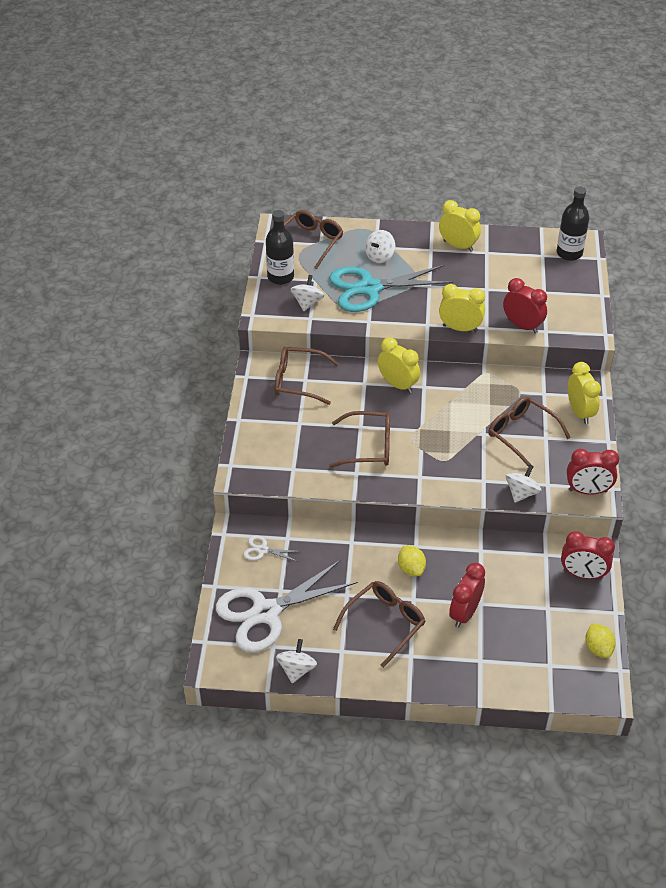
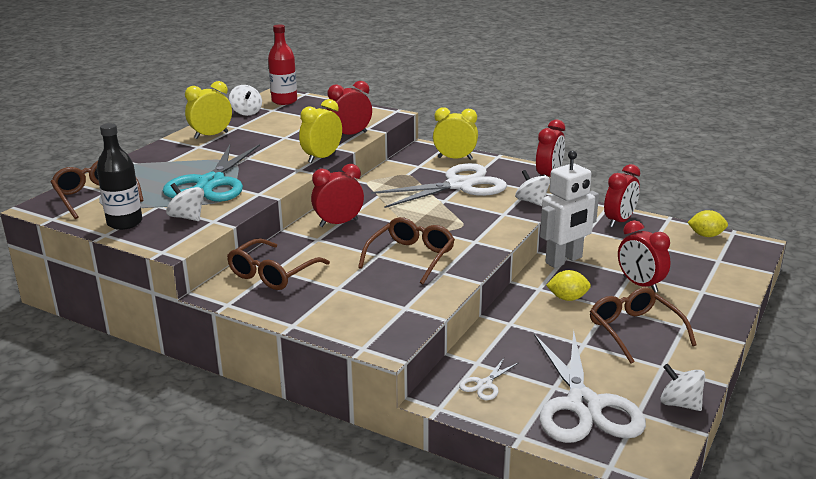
camera: 65 degrees left, 20 degrees down
white spinning top [365,230,395,263] -> white spinning top moved to [229,85,262,116]
yellow clock [378,337,420,393] -> red clock [311,164,364,227]
brown glasses [488,397,571,468] -> white scissors [371,163,507,208]
black bottle [557,187,589,261] -> red bottle [268,24,297,105]
none -> white robot [540,150,599,268]

